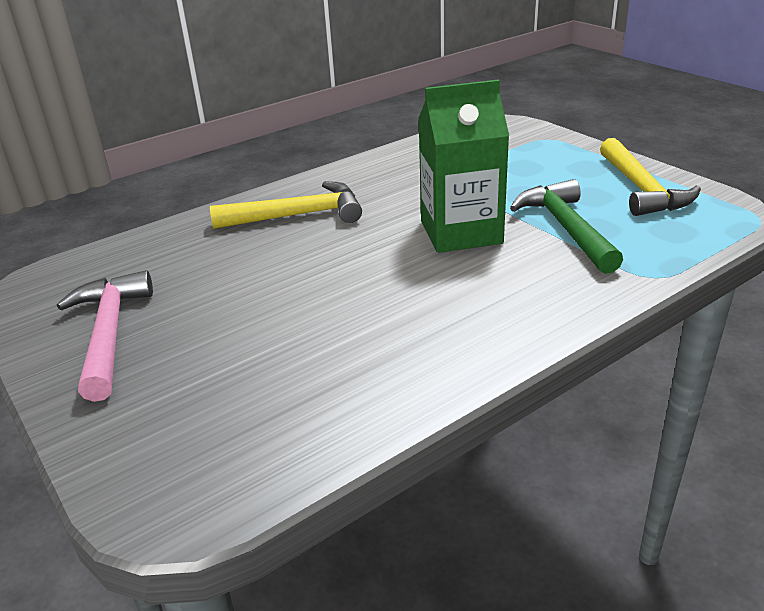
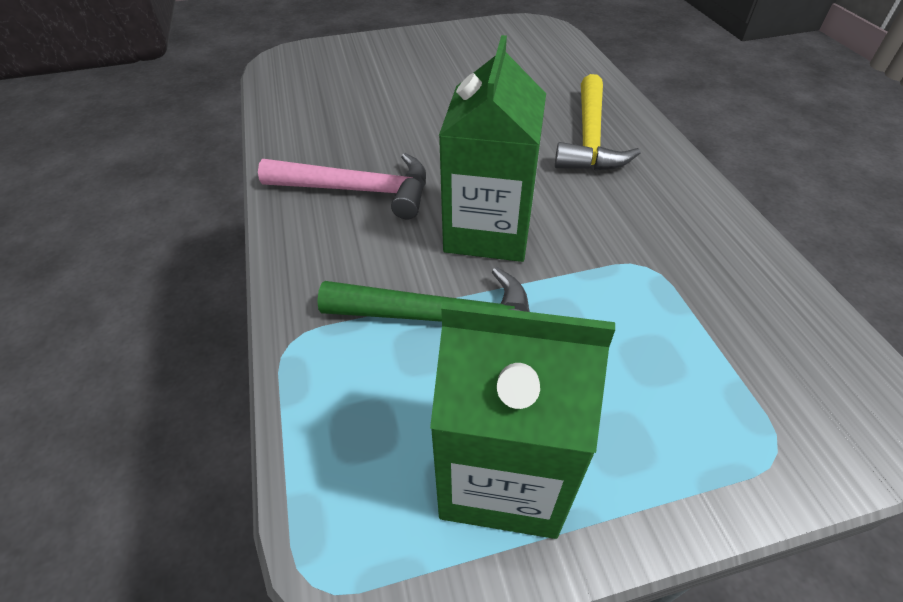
camera: 110 degrees right, 15 degrees up
pink hammer [57,270,153,402] -> pink hammer moved to [258,153,426,219]
yellow hammer [600,138,701,216] -> green carton [430,302,615,539]

